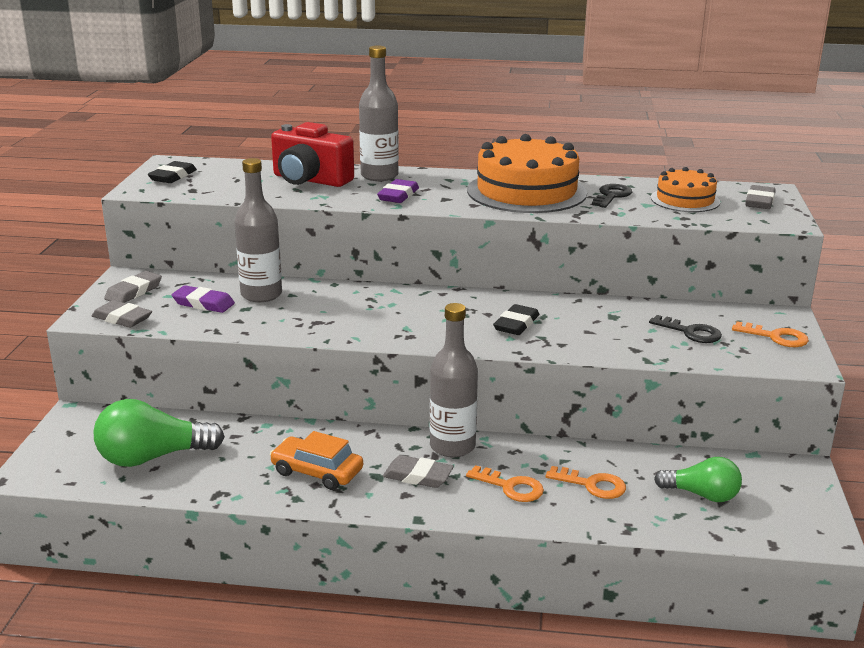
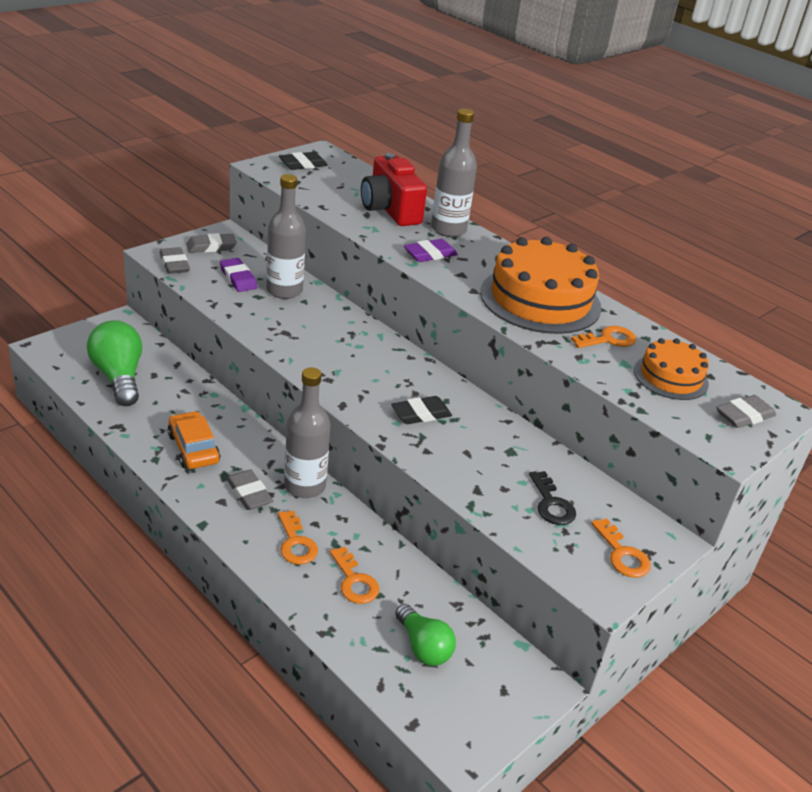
camera: 35 degrees right, 10 degrees up
green light bulb [93,399,225,467] -> green light bulb turned 45 degrees clockwise [87,320,142,406]
black key [592,184,632,208] -> orange key [571,326,636,348]

